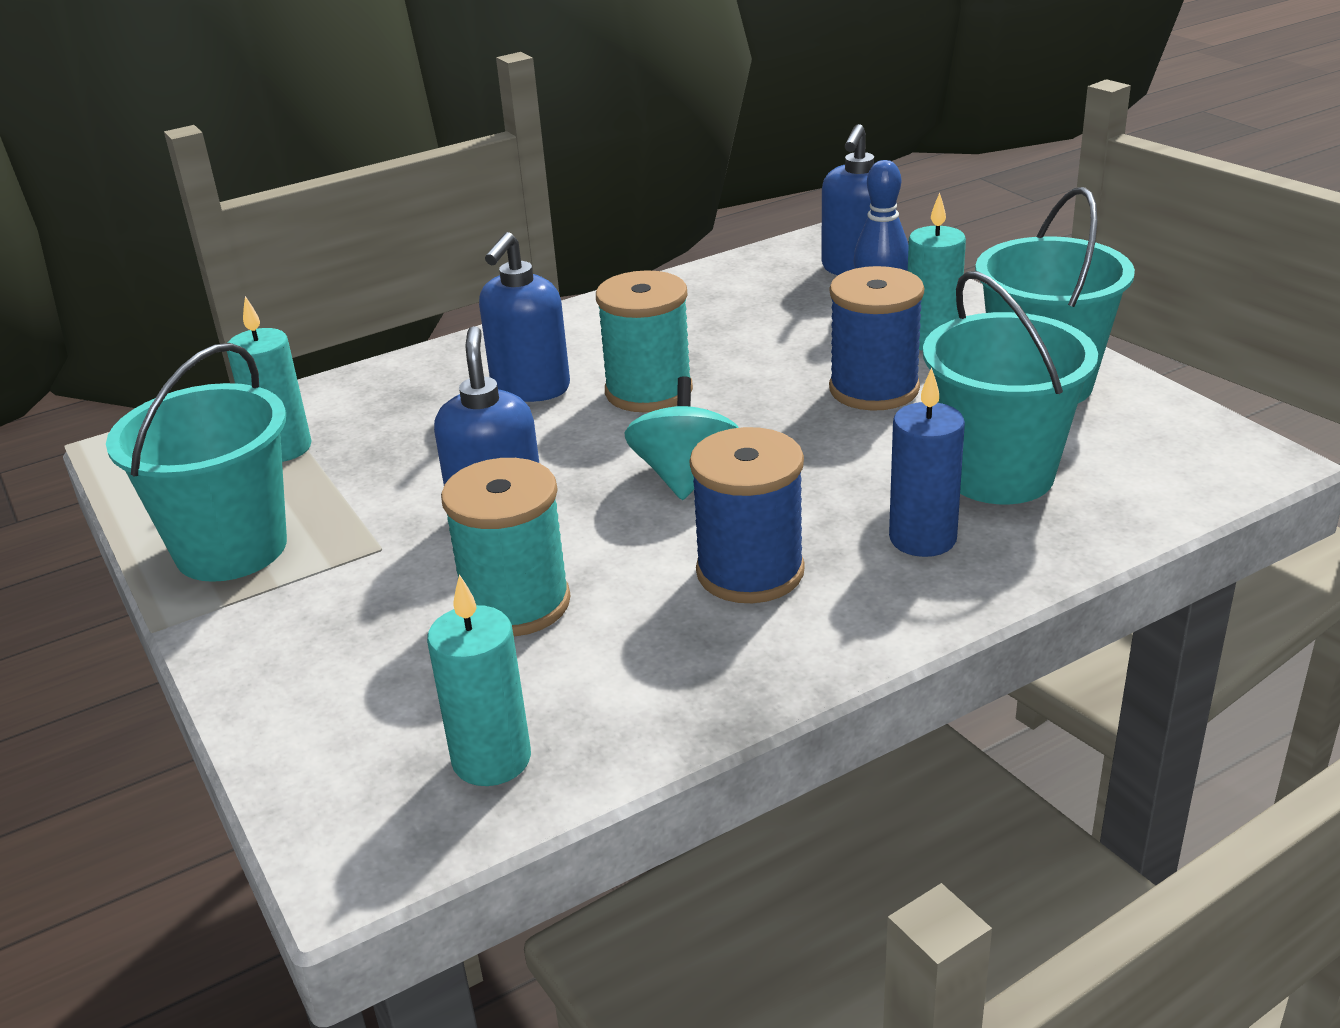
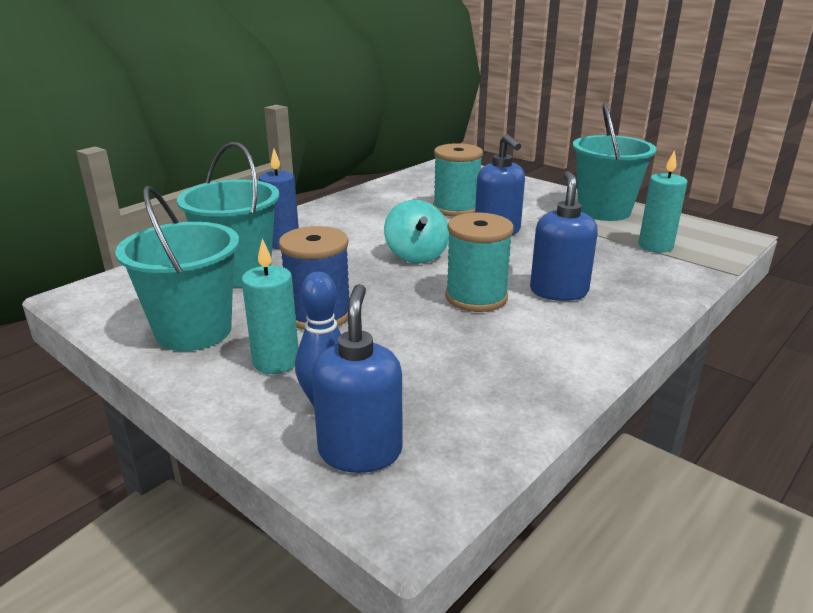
camera: 160 degrees right, 5 degrees down
turquoise candle [427,574,531,786] -> none
blue spool [690,427,805,603] -> none

